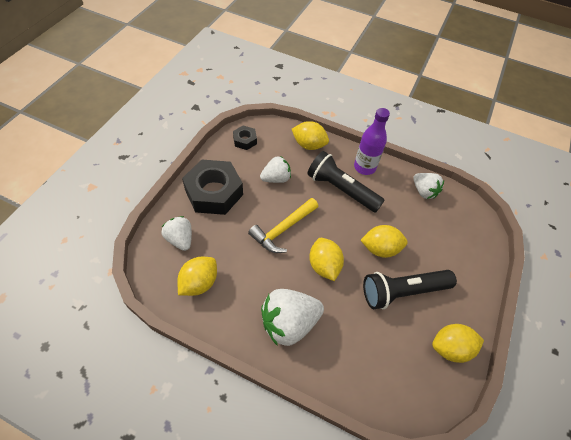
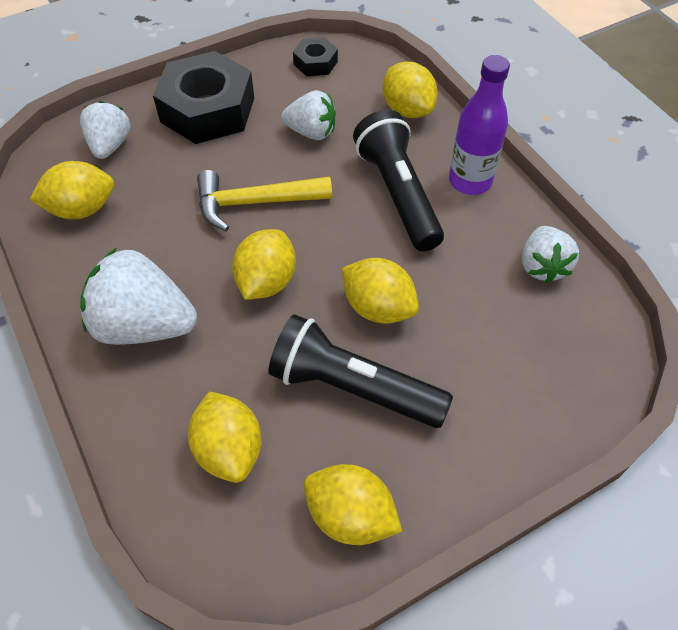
camera: 40 degrees right, 0 degrees up
none -> yellow lemon [188,391,262,483]

